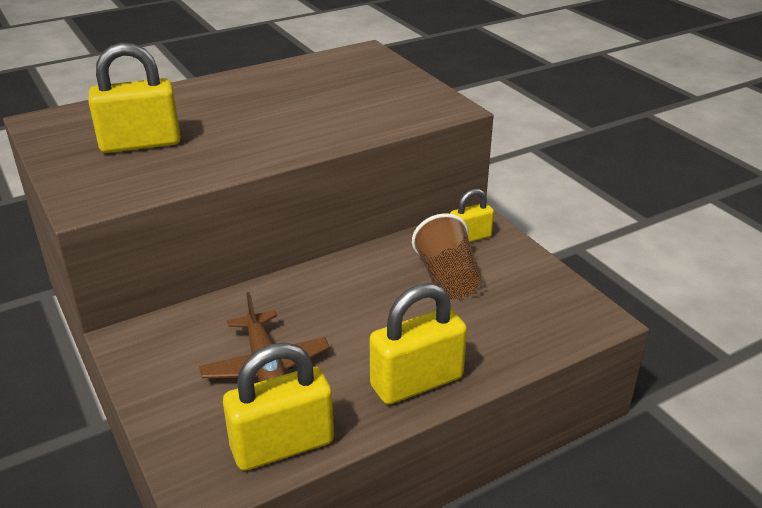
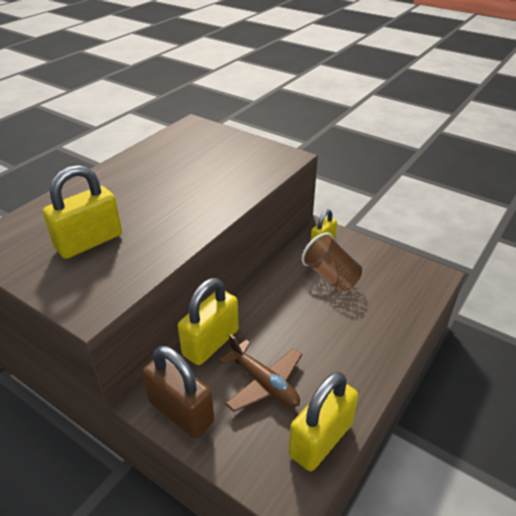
camera: 25 degrees left, 5 degrees up
yellow padlock [370,283,467,405] -> yellow padlock moved to [178,278,239,365]
none -> brown padlock [142,346,214,438]

